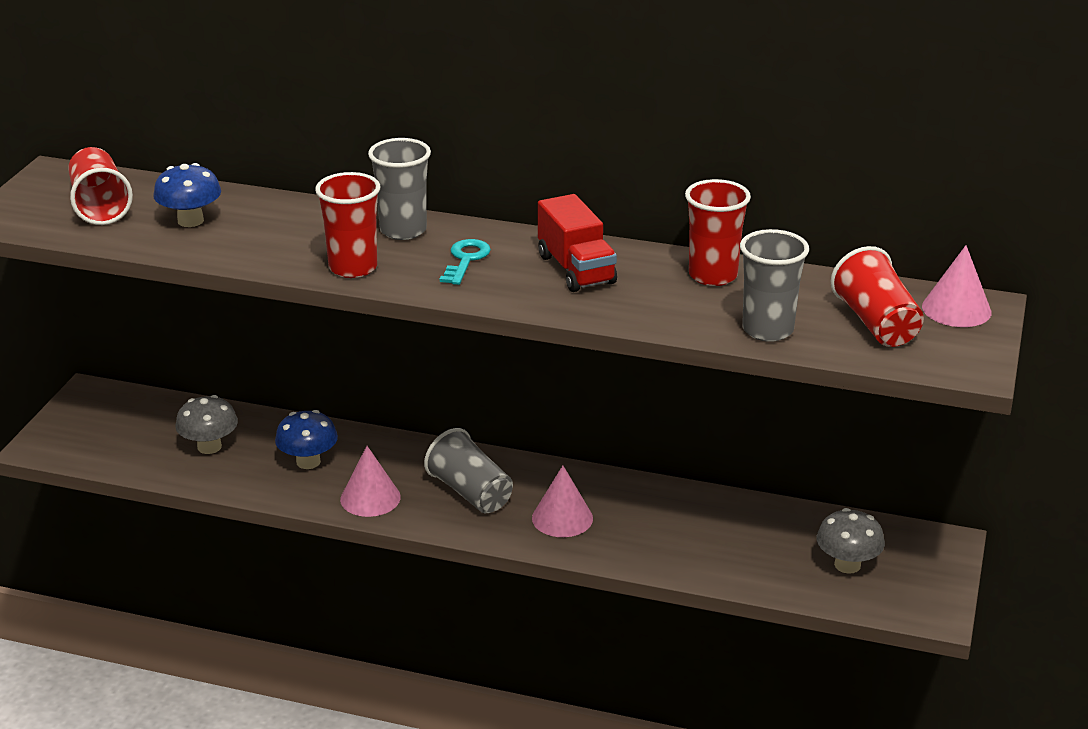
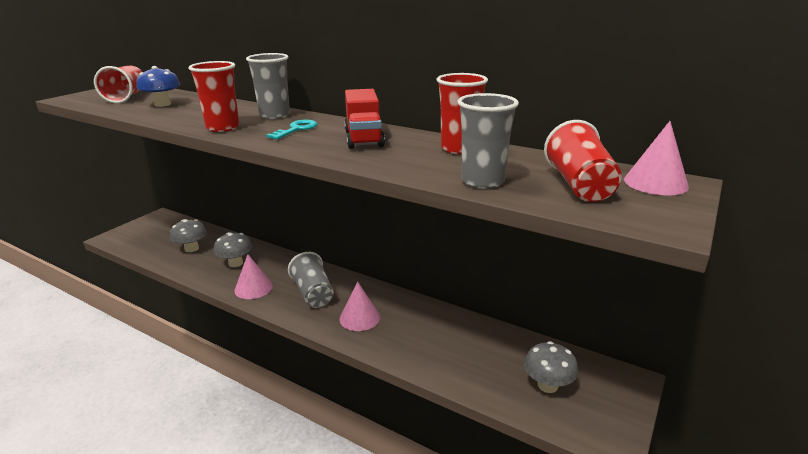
camera: 15 degrees right, 5 degrees down
blue mushroom [275,410,338,469] -> grey mushroom [214,232,252,267]

